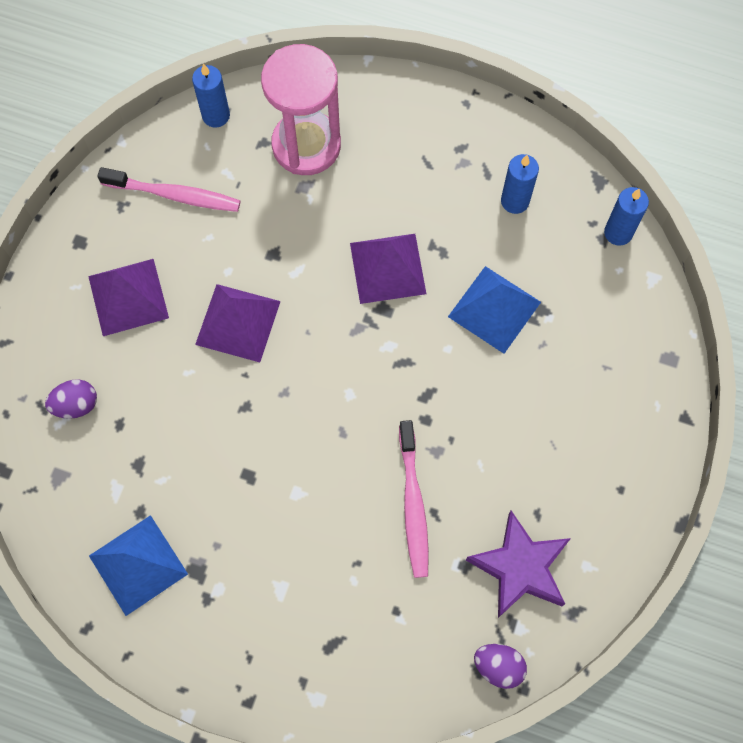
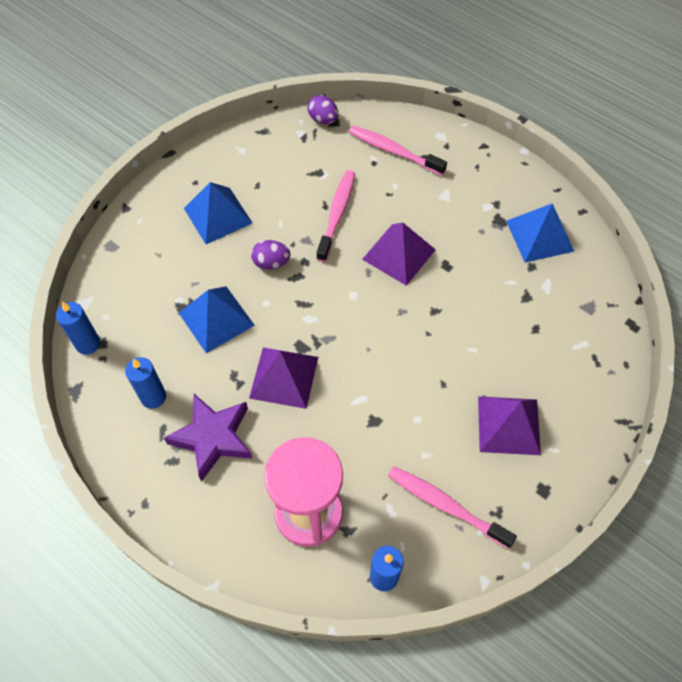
camera: 160 degrees left, 10 degrees down
purple egg [45,379,97,419] -> purple egg moved to [251,240,290,270]
purple pyramid [195,284,281,362] -> purple pyramid moved to [362,222,436,286]
purple star [466,511,571,618] -> purple star moved to [164,394,253,482]
none -> blue pyramid [184,182,252,244]
none -> pink toothbrush [349,126,447,176]

